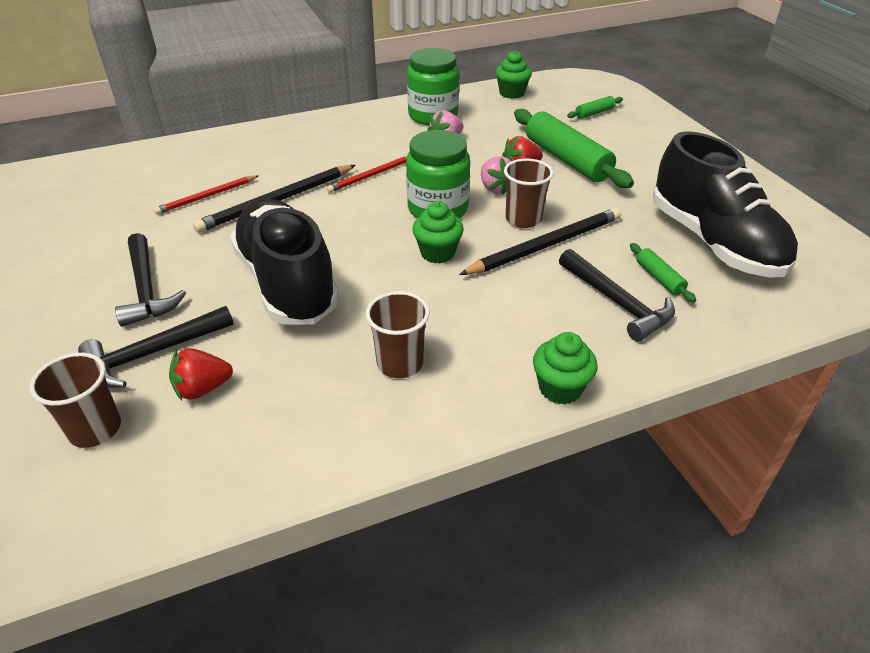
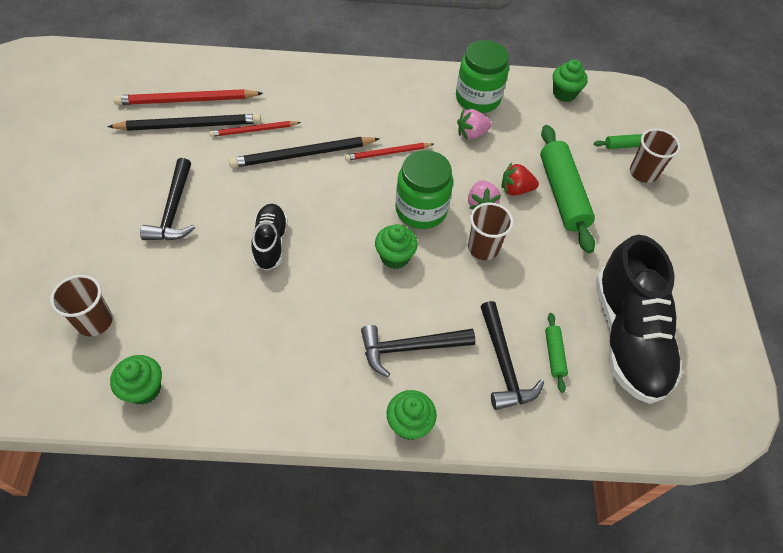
camera: 20 degrees right, 15 degrees up
black hammer [78,306,234,387] -> black hammer moved to [361,325,475,377]
red strawberry [169,348,233,401] -> none
black shoe [230,199,340,325] -> black shoe [251,204,288,271], size x0.53
brown cup [366,291,430,378] -> brown cup moved to [630,129,681,183]
black pencil [459,208,621,275] -> black pencil moved to [107,114,261,131]
none -> green cupcake [110,355,162,405]
none -> red pencil [114,89,263,105]

